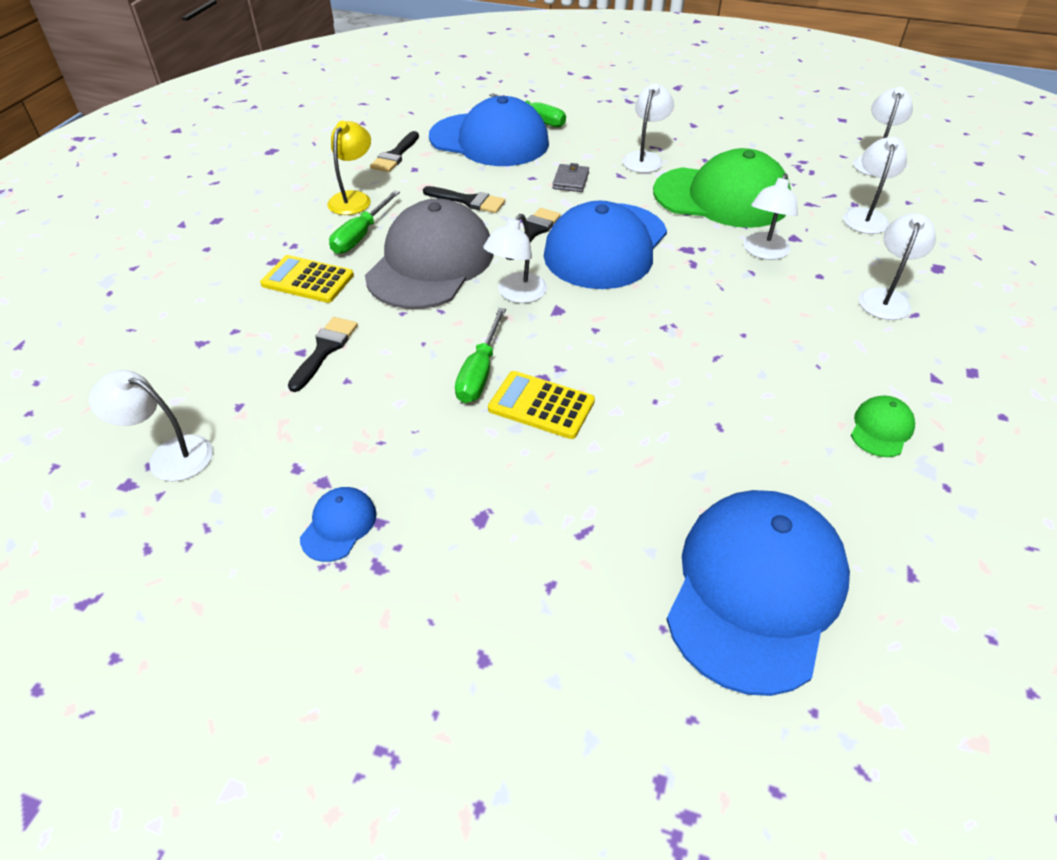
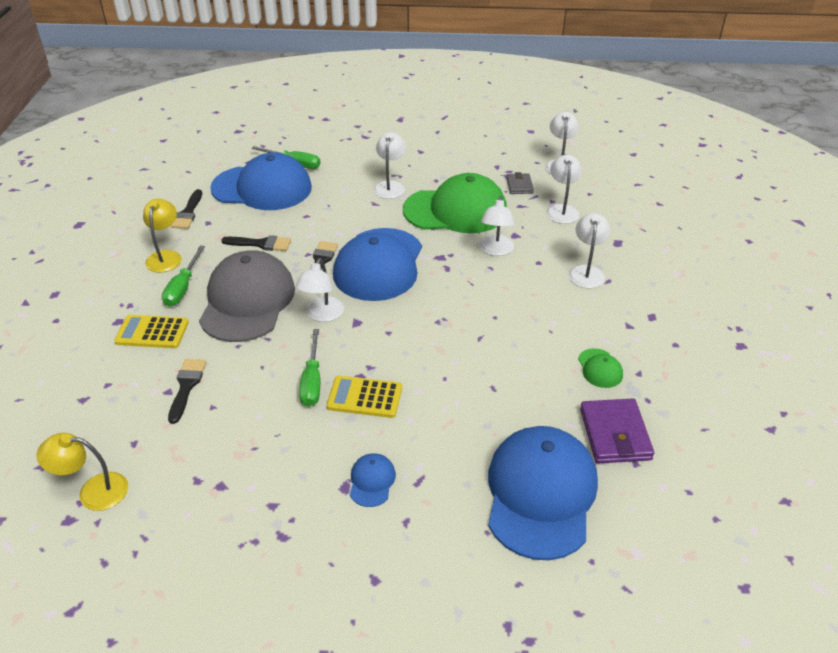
camera: 15 degrees left, 5 degrees down
white lamp [89,370,213,481] -> yellow lamp [37,433,128,511]
blue cap [300,487,377,562] -> blue cap moved to [350,453,396,507]
grey wallet [552,163,589,192] -> grey wallet moved to [506,172,534,194]
green cap [851,395,915,457] -> green cap turned 150 degrees clockwise [578,348,623,388]
none -> purple wallet [580,399,654,463]

